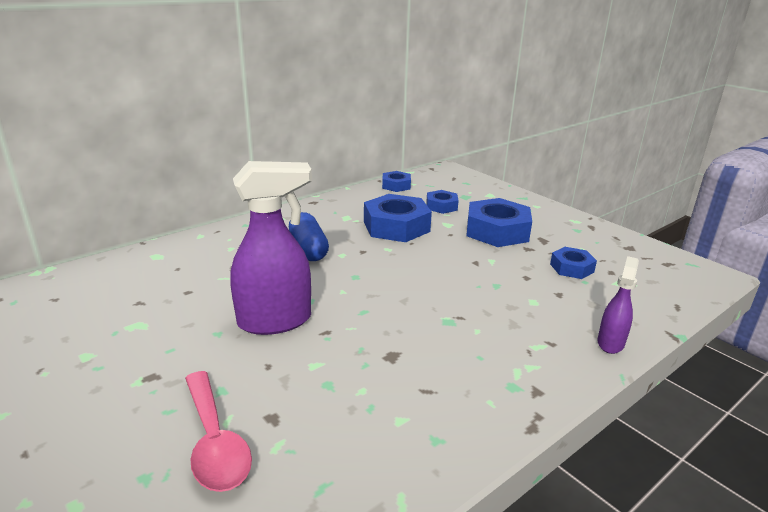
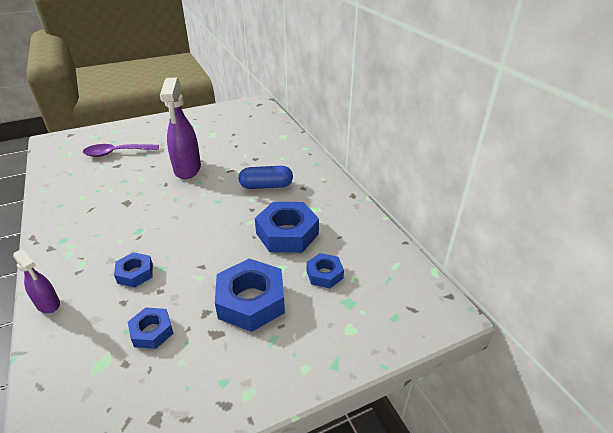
camera: 105 degrees right, 10 degrees up
pink spoon [185,371,252,492] -> purple spoon [83,144,159,157]
blue nut [382,171,411,192] -> blue nut moved to [114,252,153,288]

